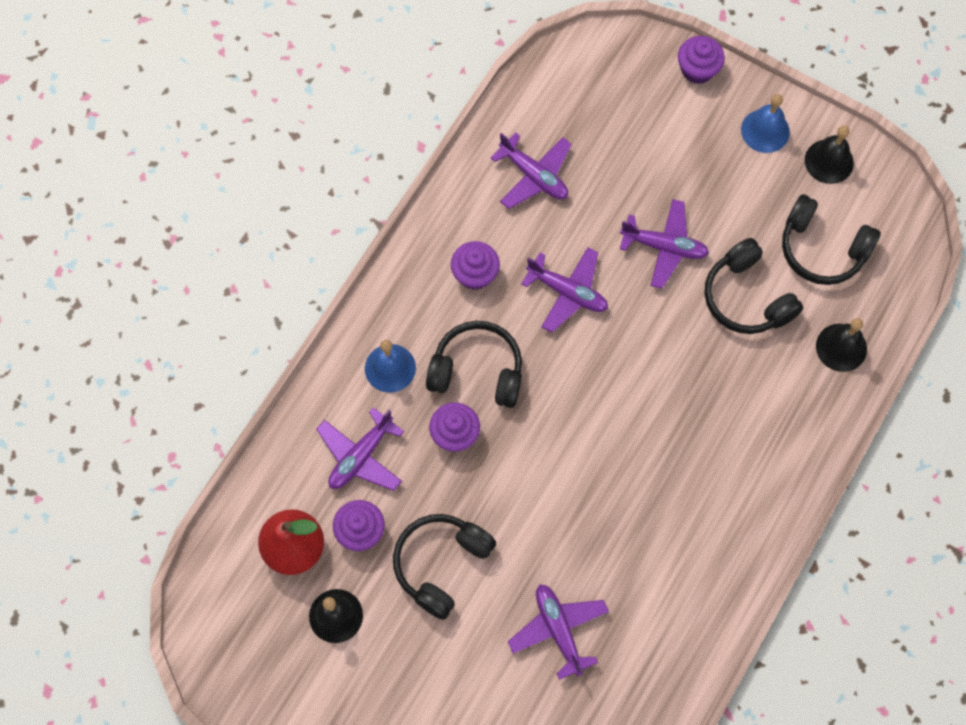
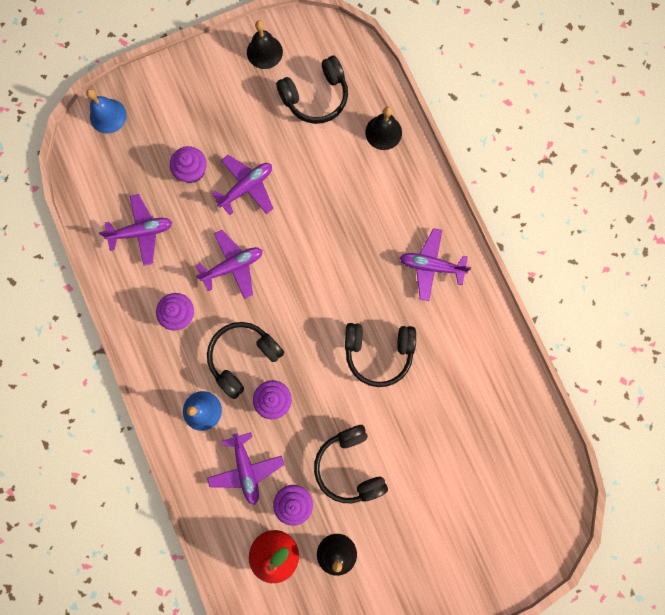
camera: 55 degrees left, 10 degrees up
purple plane [508,584,609,680] -> purple plane moved to [400,228,471,301]
purple cupcake [678,36,725,84] -> purple cupcake moved to [170,146,207,183]
black headphones [705,238,803,334] -> black headphones moved to [345,323,416,387]
blue bell [741,94,790,153] -> blue bell moved to [86,89,127,134]

